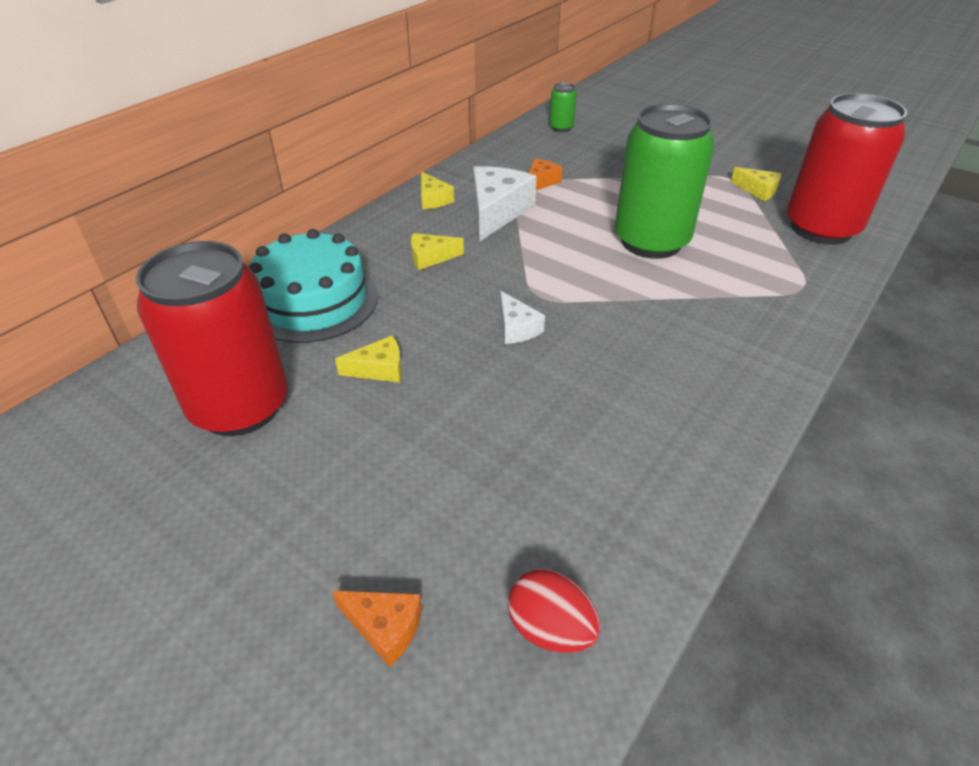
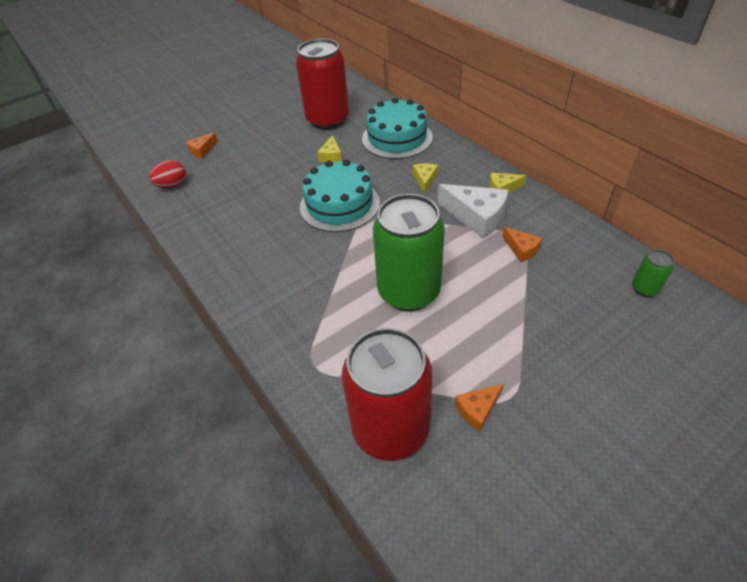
camera: 110 degrees right, 5 degrees up
white cheese [500,291,545,344] -> turquoise cake [300,160,380,232]
yellow cheese [731,167,782,201] -> orange cheese [455,384,503,431]

